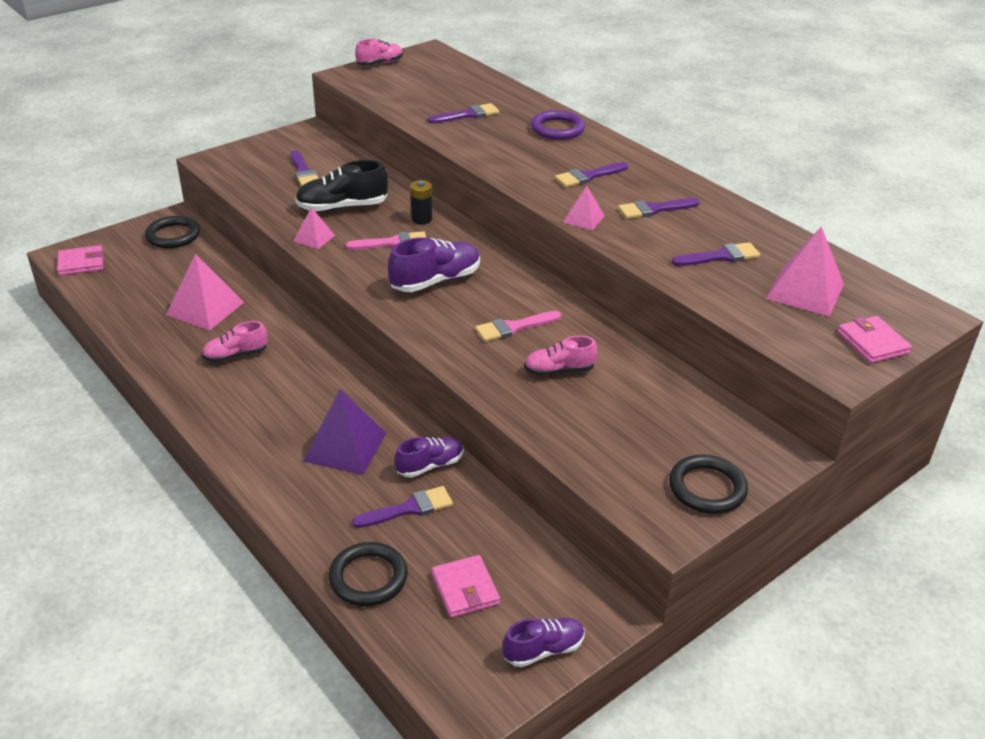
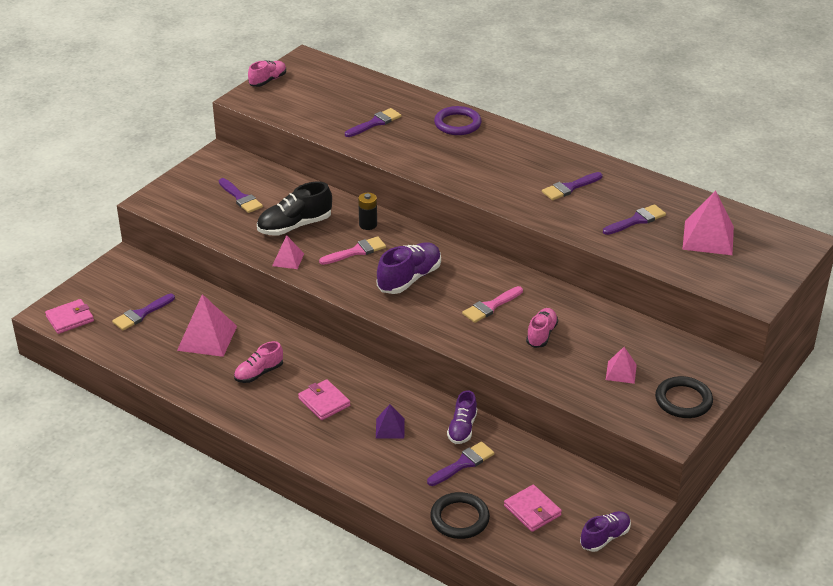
camera: 15 degrees left, 0 degrees up
black ring [145,216,200,248] -> none
purple pyramid [303,389,386,475] -> purple pyramid [376,404,405,439], size x0.55
purple shoe [395,437,464,478] -> purple shoe turned 150 degrees clockwise [447,390,477,444]
pink shoe [524,336,597,376] -> pink shoe turned 135 degrees clockwise [526,308,558,348]
purple brush [555,162,628,187] -> purple brush moved to [112,294,175,331]
pink pyramid [563,186,605,230] -> pink pyramid moved to [606,347,637,384]
pink wallet [837,316,912,363] -> pink wallet moved to [298,379,350,420]

